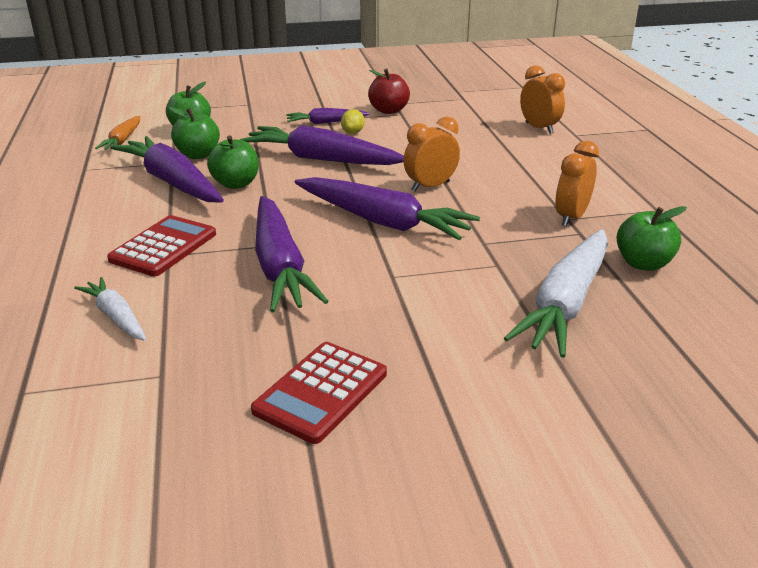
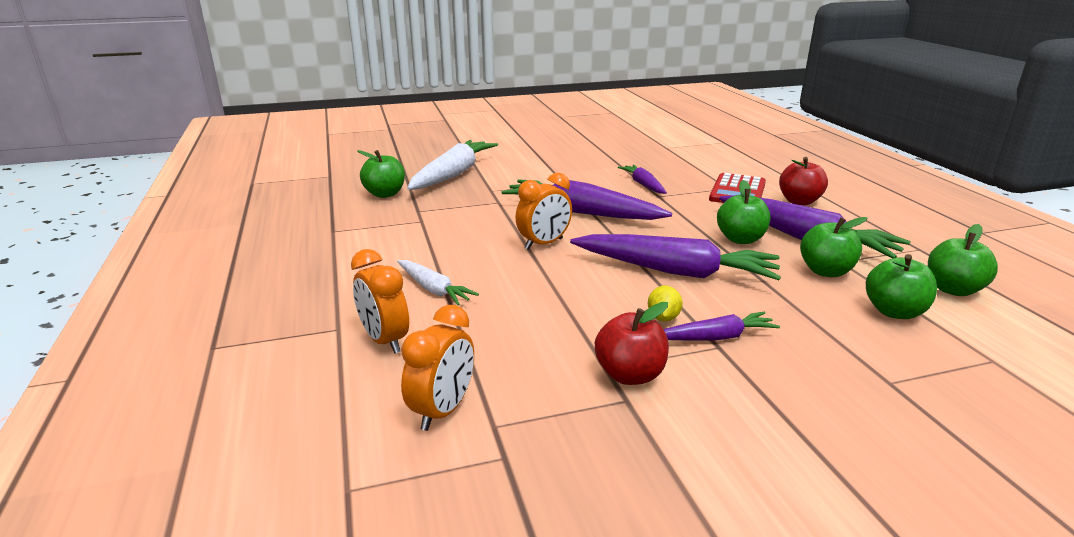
camera: 175 degrees right, 5 degrees down
white carrot [74,277,146,341] -> white carrot moved to [397,260,479,305]
orange carrot [95,116,140,150] -> green apple [928,224,998,296]
red calculator [251,342,387,444] -> none
purple carrot [255,196,329,312] -> purple carrot [618,165,667,194], size x0.53
orange clock [555,141,599,227] -> orange clock moved to [401,305,474,431]
none -> red apple [779,157,828,205]

